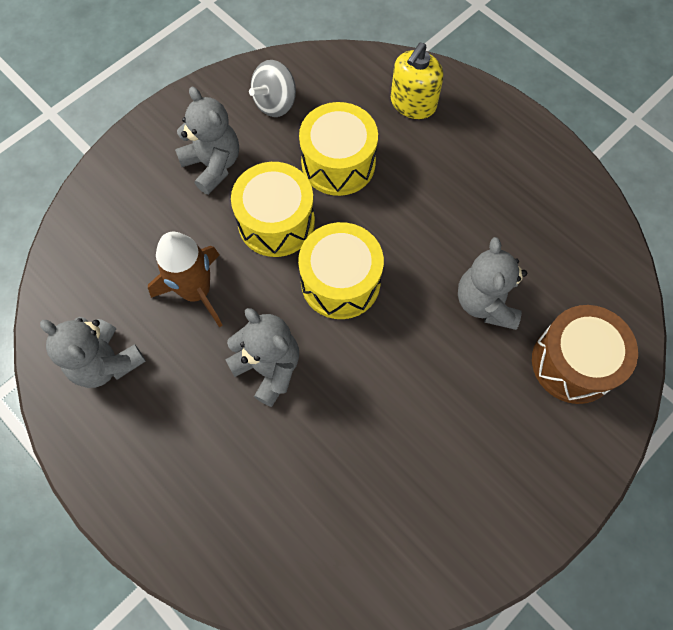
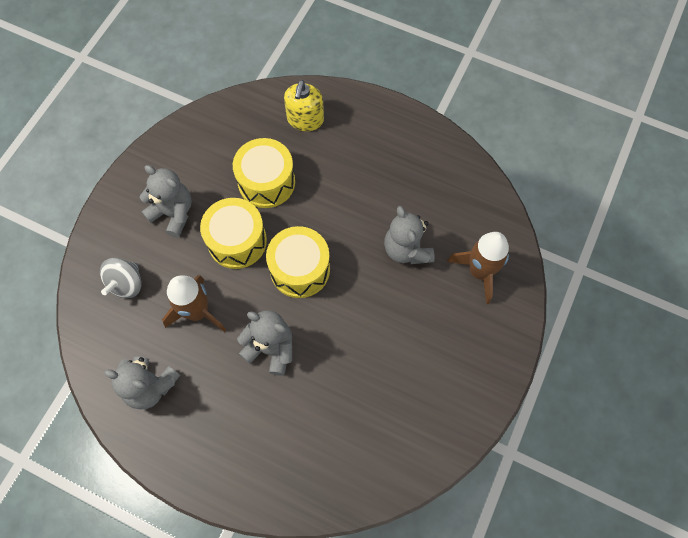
camera: 20 degrees left, 0 degrees up
grey spinning top [249,60,296,117] -> grey spinning top moved to [100,258,142,298]
brown drum [532,305,638,404] -> brown rocket [447,232,509,304]

